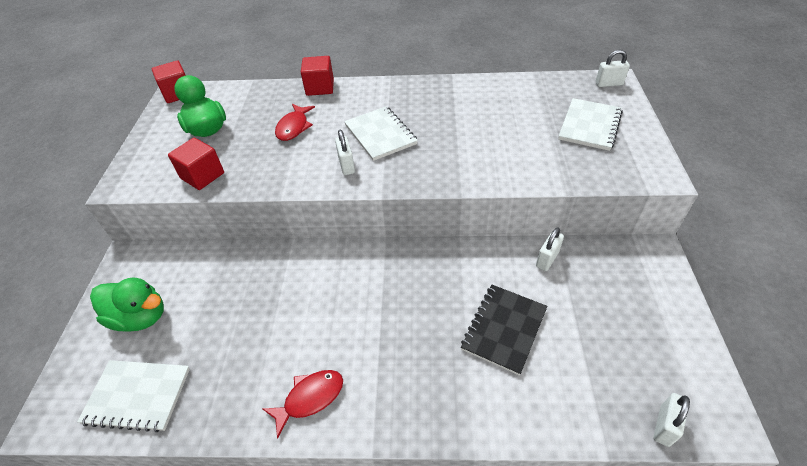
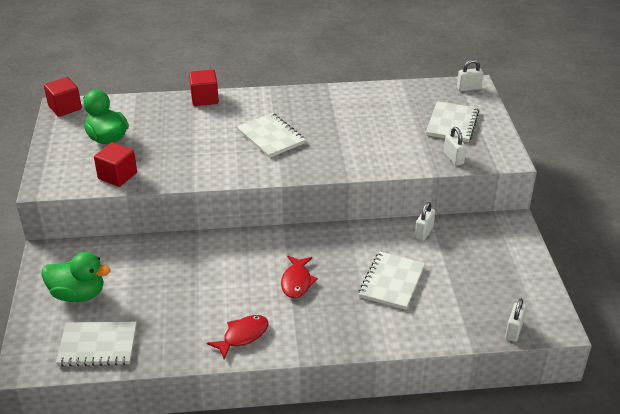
camera: 10 degrees left, 10 degrees down
red fish [275,104,315,141] -> red fish moved to [281,256,318,298]
white padlock [335,129,355,175] -> white padlock moved to [444,127,466,166]
black notebook [461,285,547,375] -> white notebook [359,251,425,310]

